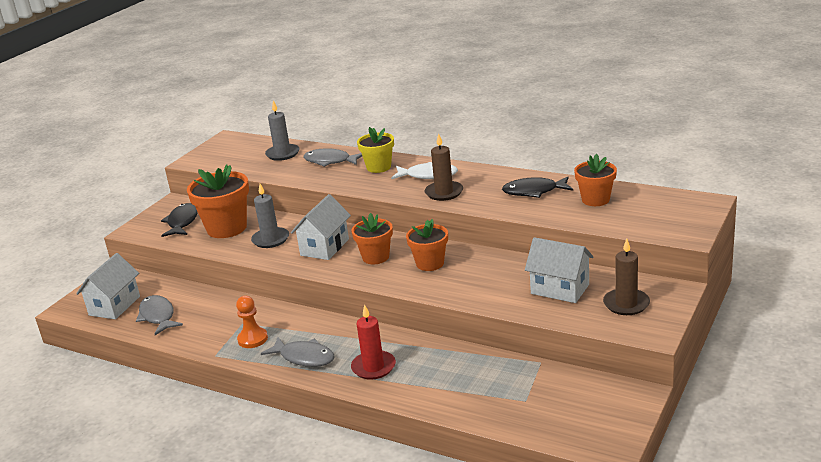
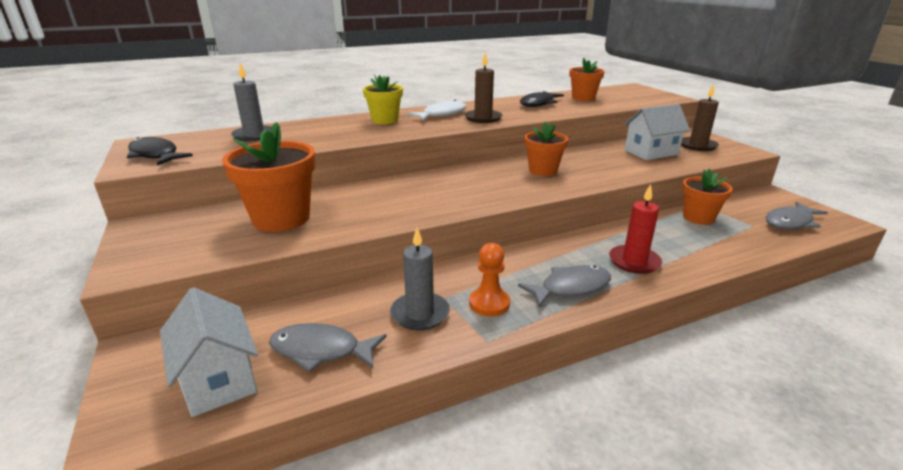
camera: 55 degrees left, 0 degrees up
black fish [161,203,198,237] -> black fish moved to [127,137,193,165]
grey candle [251,184,289,248] -> grey candle moved to [390,228,450,331]
white house [291,194,351,260] -> none
grey fish [303,148,362,167] -> grey fish moved to [766,202,828,230]
orange flower pot [351,213,393,264] -> orange flower pot moved to [682,168,732,225]

